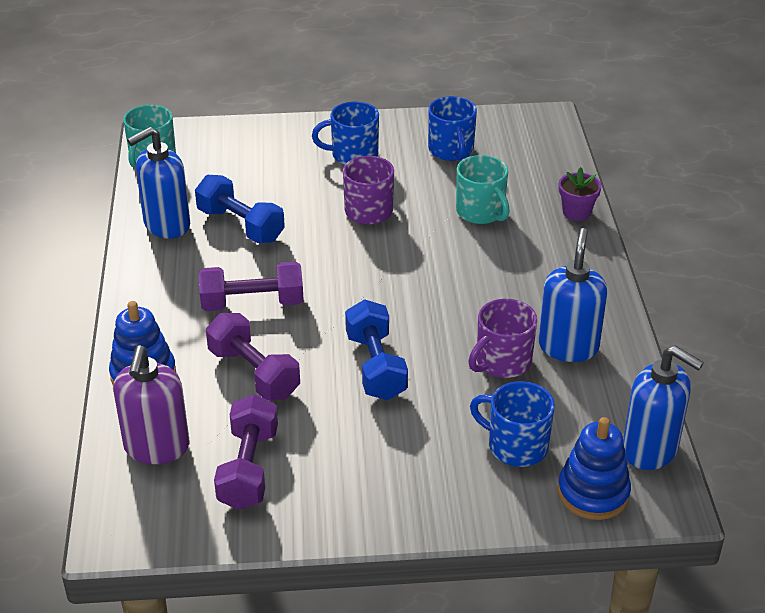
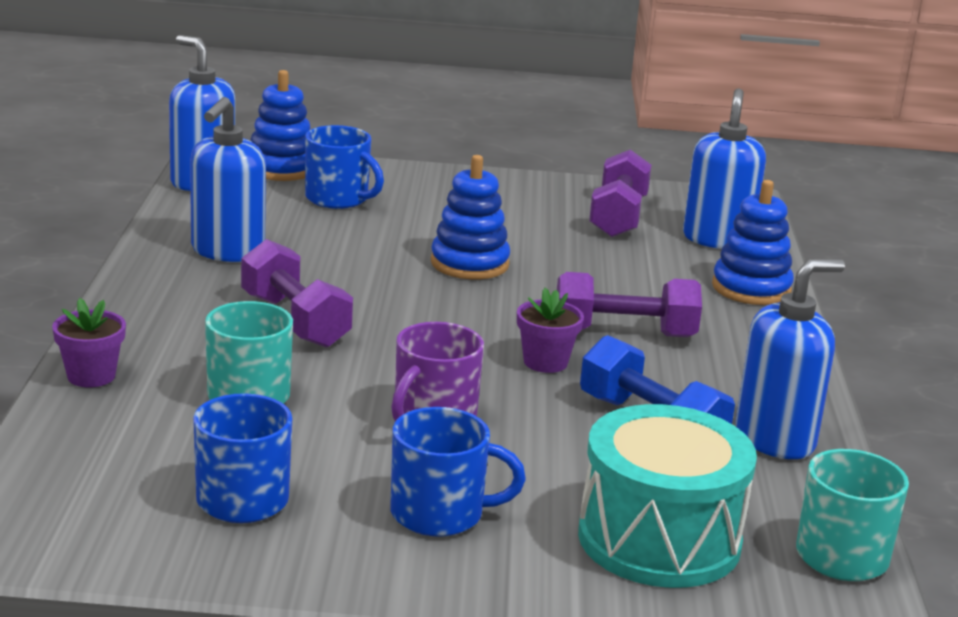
camera: 175 degrees left, 15 degrees down
purple soap dispenser [113,345,189,464] -> blue soap dispenser [683,88,766,249]
purple dumbbell [206,313,300,400] -> purple dumbbell moved to [241,239,353,348]
blue dumbbell [345,299,408,400] -> blue stacking toy [431,155,510,279]
purple mug [468,299,537,378] -> none
none -> purple flower pot [517,288,584,373]
none -> turquoise drum [578,404,757,588]

